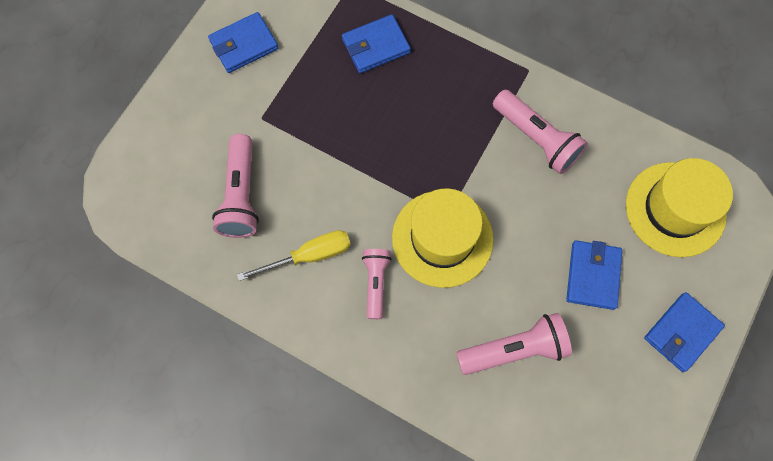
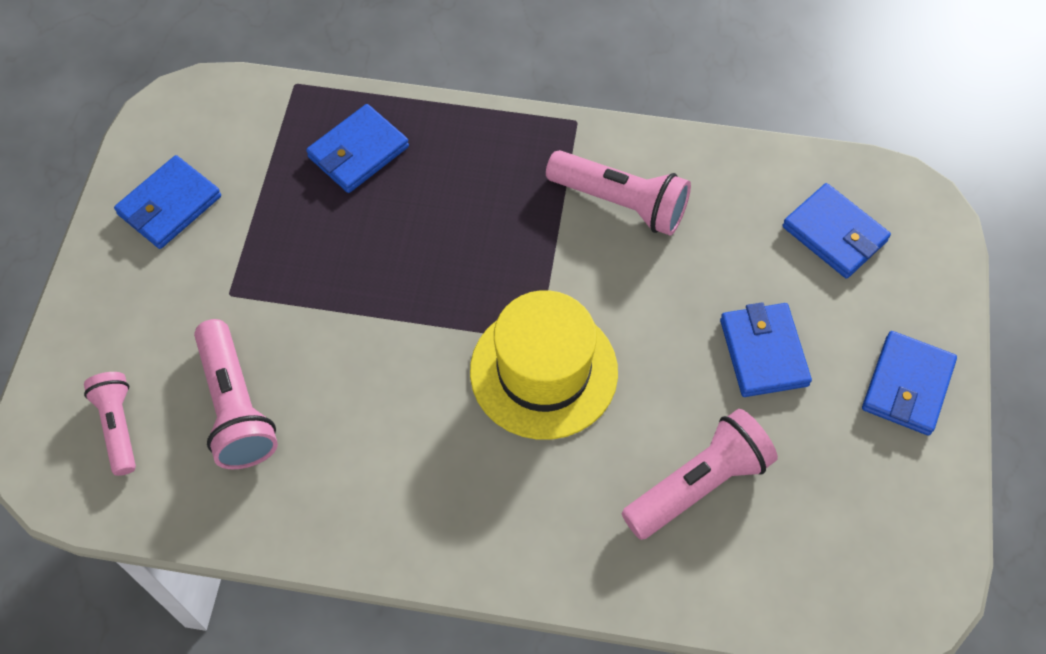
camera: 20 degrees left, 10 degrees down
yellow screwdriver [237,230,351,281] -> none
pink flashlight [362,249,391,319] -> pink flashlight moved to [84,372,136,476]
yellow hat [626,158,733,257] -> blue wallet [782,183,891,278]

